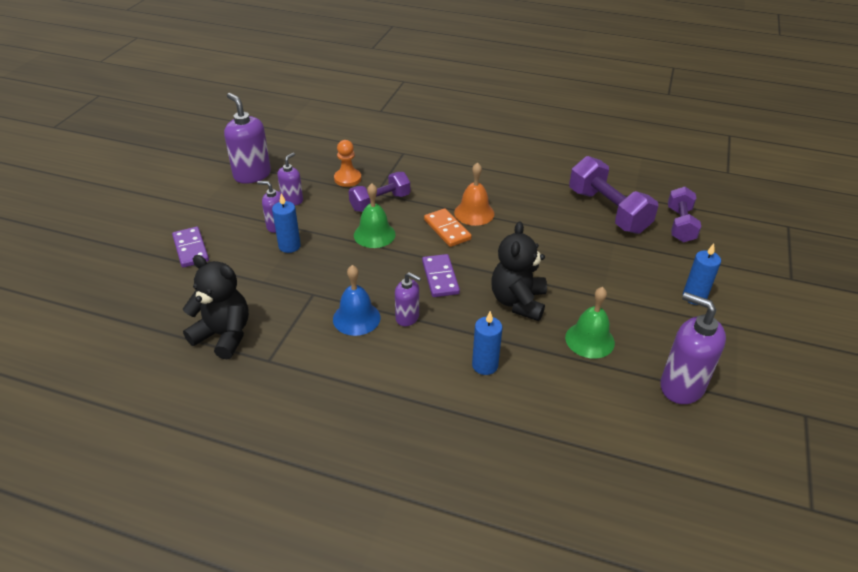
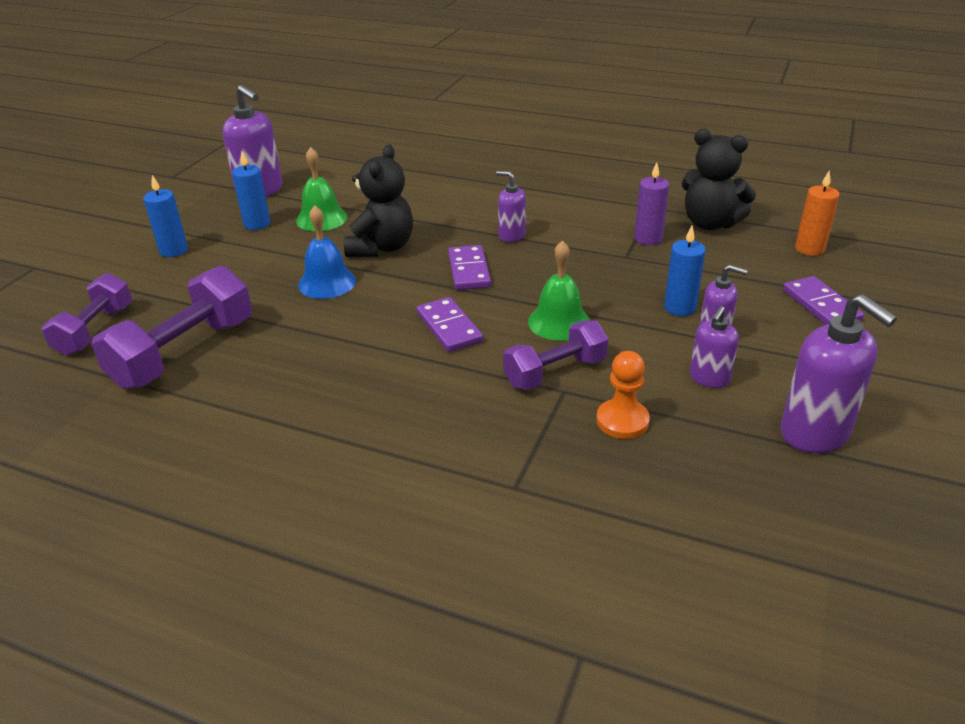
camera: 175 degrees left, 5 degrees down
blue bell [333,265,380,336] -> blue bell moved to [298,205,356,299]
orange domino [424,208,472,247] -> purple domino [417,297,483,352]
orange bell [454,162,494,226] -> none
blue candle [472,311,502,375] -> blue candle moved to [232,151,270,230]
purple dumbbell [569,156,658,234] -> purple dumbbell turned 60 degrees clockwise [91,266,252,390]
none -> purple candle [634,163,669,245]
none -> orange candle [795,171,840,256]

